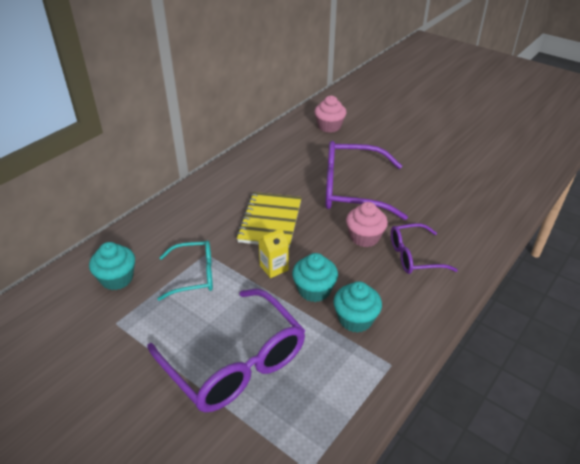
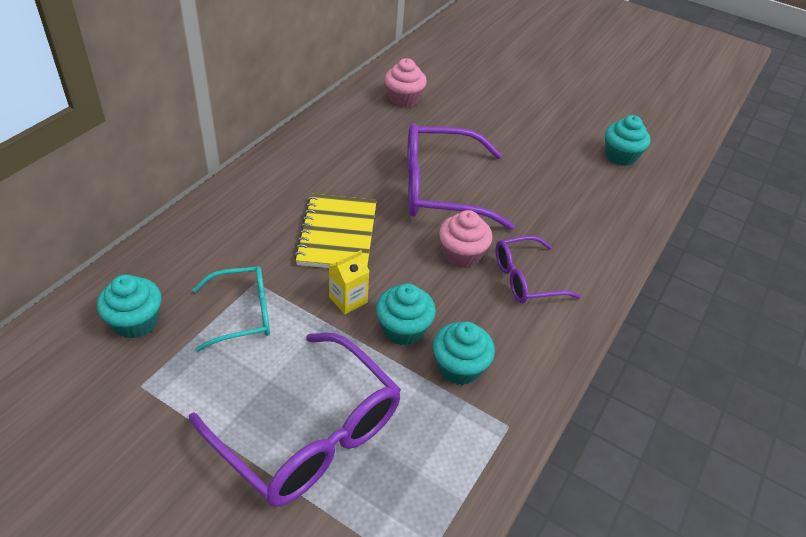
camera: 10 degrees left, 5 degrees up
none -> turquoise cupcake [605,115,650,166]

